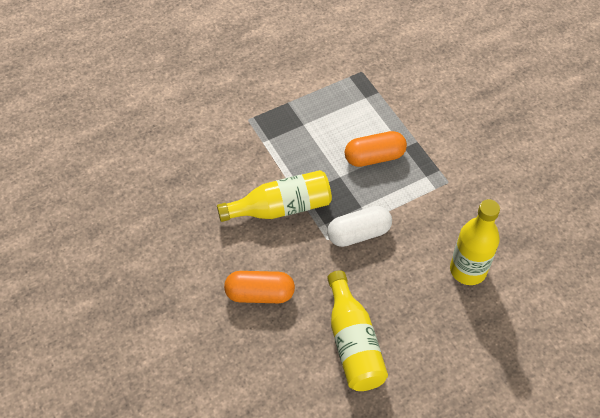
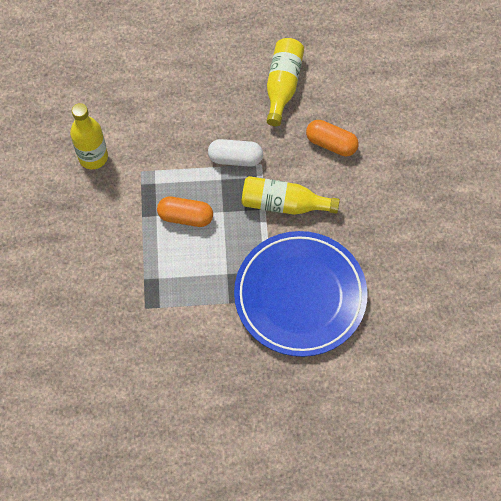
camera: 155 degrees left, 10 degrees up
yellow bottle [450,199,500,285] -> yellow bottle moved to [70,103,108,169]
none -> blue plate [234,231,367,357]

